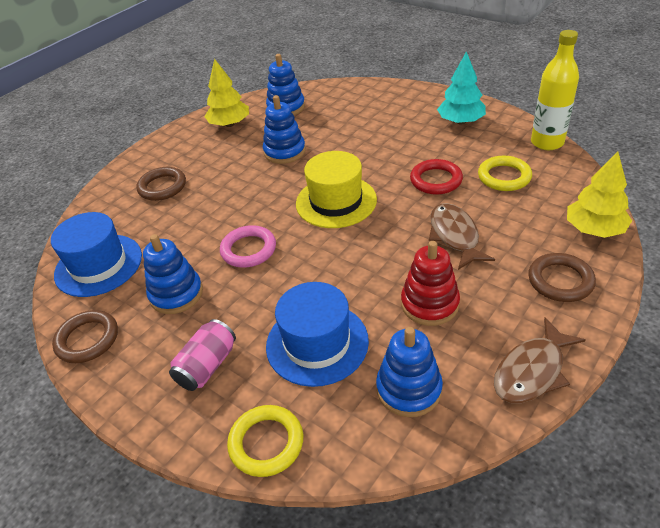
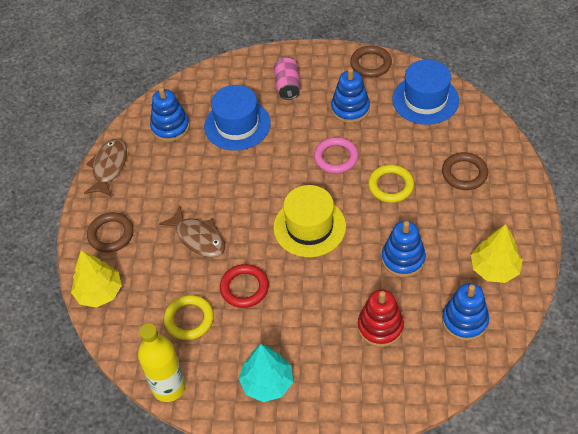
camera: 145 degrees right, 10 degrees up
yellow ring [227,405,303,477] -> yellow ring moved to [368,164,414,203]
red stacking toy [401,241,460,326] -> red stacking toy moved to [358,289,404,347]

